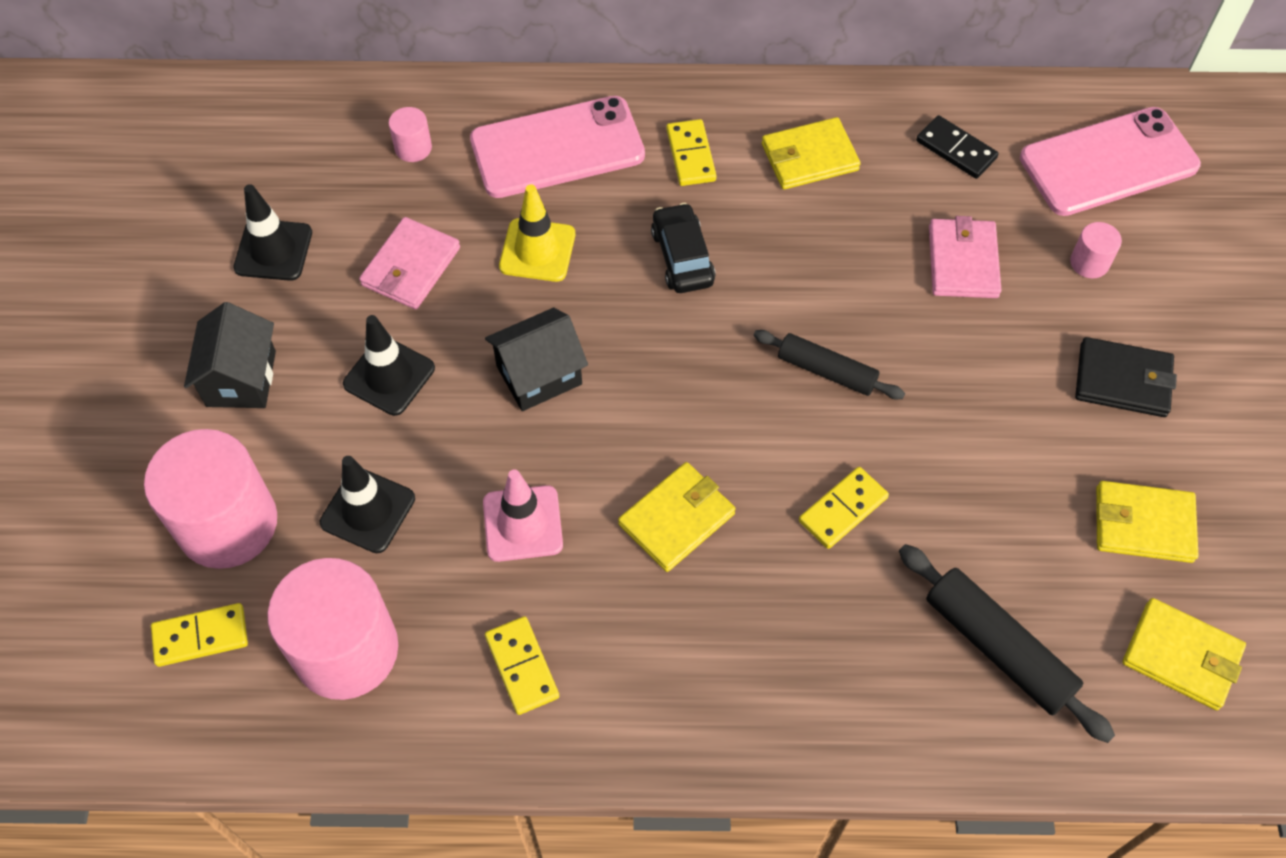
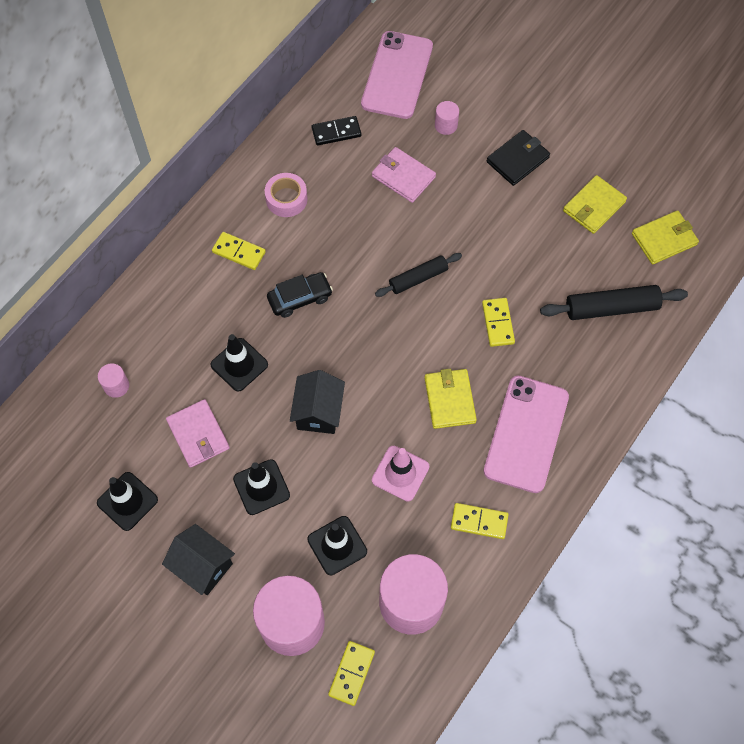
camera: 55 degrees left, 5 degrees up
pink phone [470,96,645,198] -> pink phone moved to [483,376,569,493]
yellow traffic cone [499,184,575,282] -> black traffic cone [210,334,268,392]
black car [651,203,716,293] -> black car turned 135 degrees clockwise [267,272,333,318]
yellow wallet [762,117,861,189] -> pink tape [265,173,307,217]

